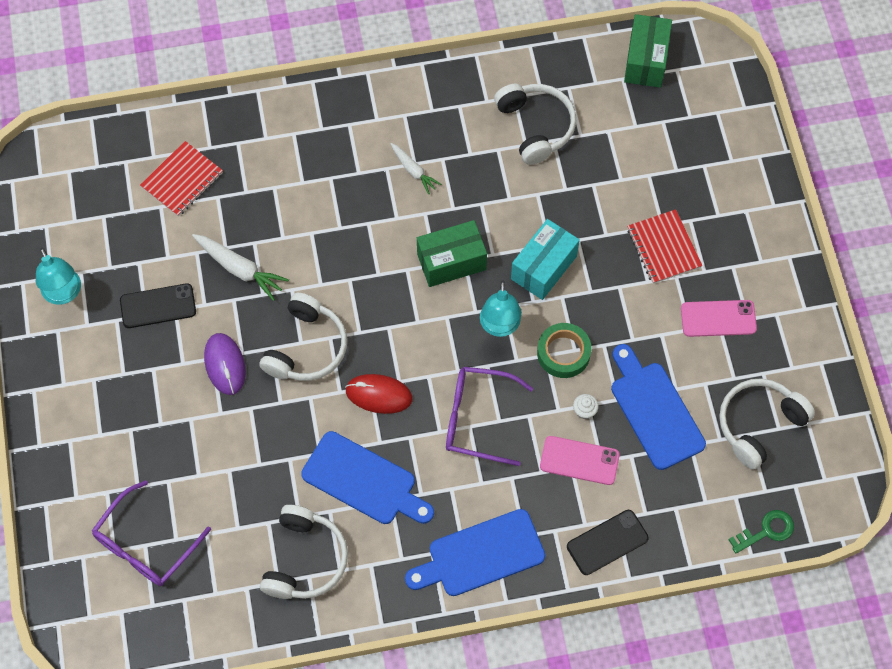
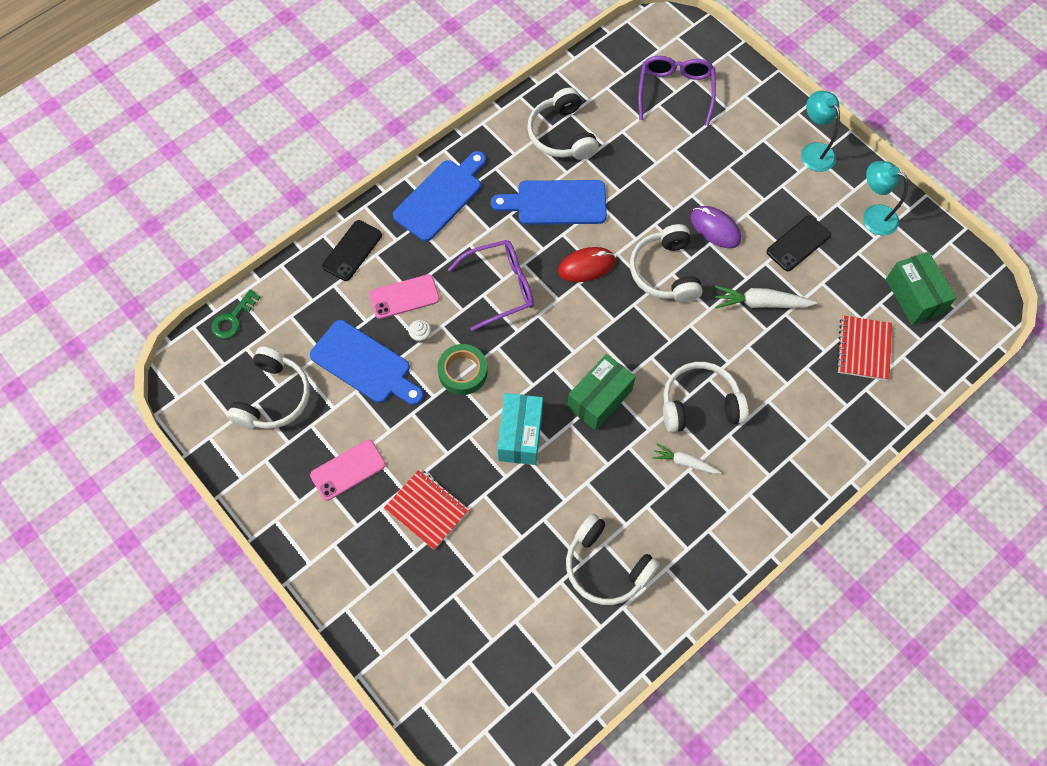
camera: 150 degrees right, 0 degrees up
turquoise lamp [480,280,522,337] -> turquoise lamp moved to [801,90,840,172]
green box [624,14,672,88] -> green box moved to [886,251,956,325]
none -> white headphones [663,362,748,433]

